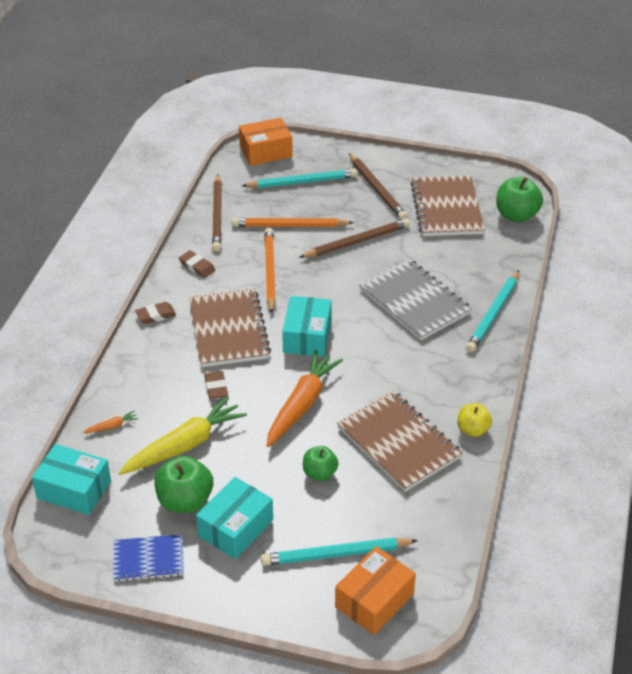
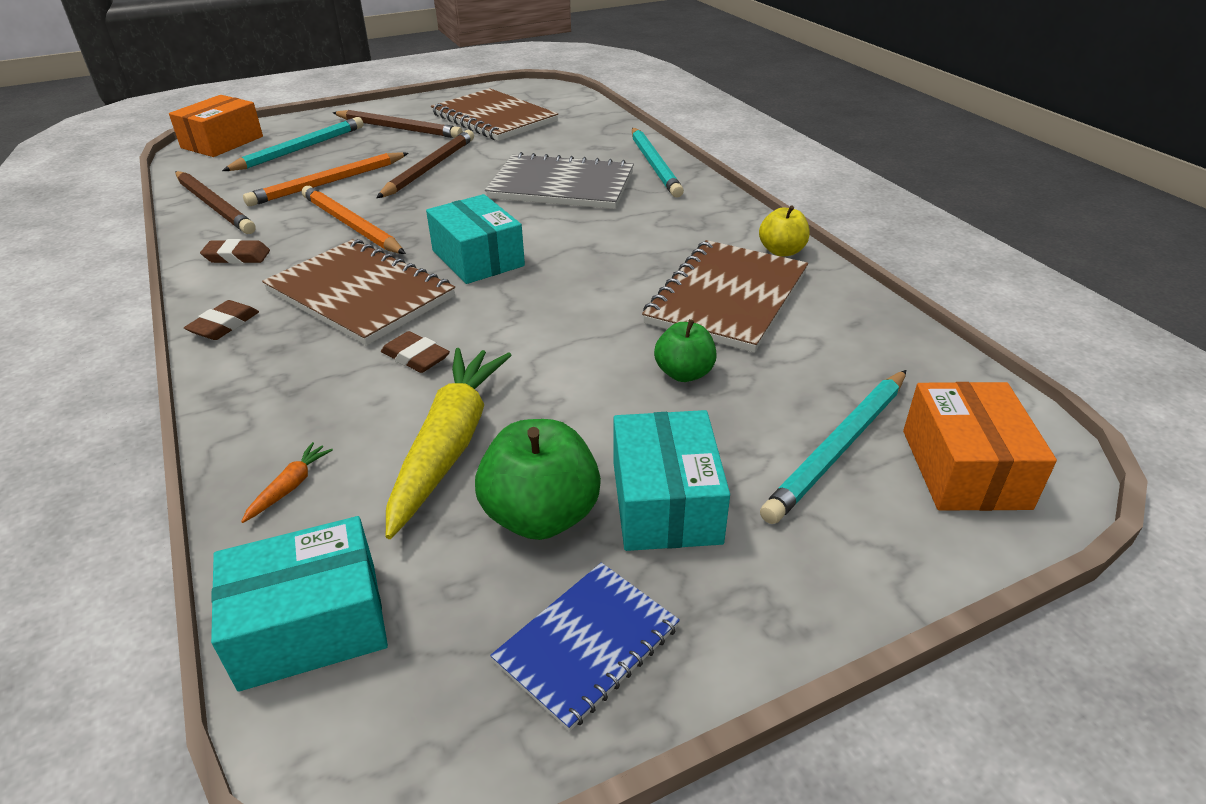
camera: 40 degrees left, 5 degrees down
orange carrot [267,350,343,447] -> none
brown notebook [337,391,462,492] -> brown notebook turned 75 degrees counterclockwise [642,240,808,353]
green apple [496,177,543,222] -> none

